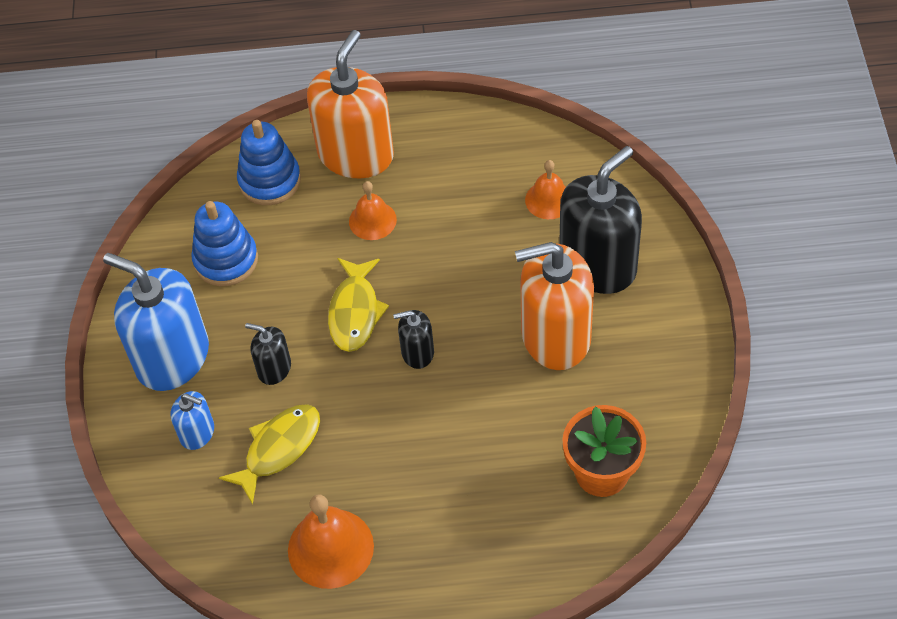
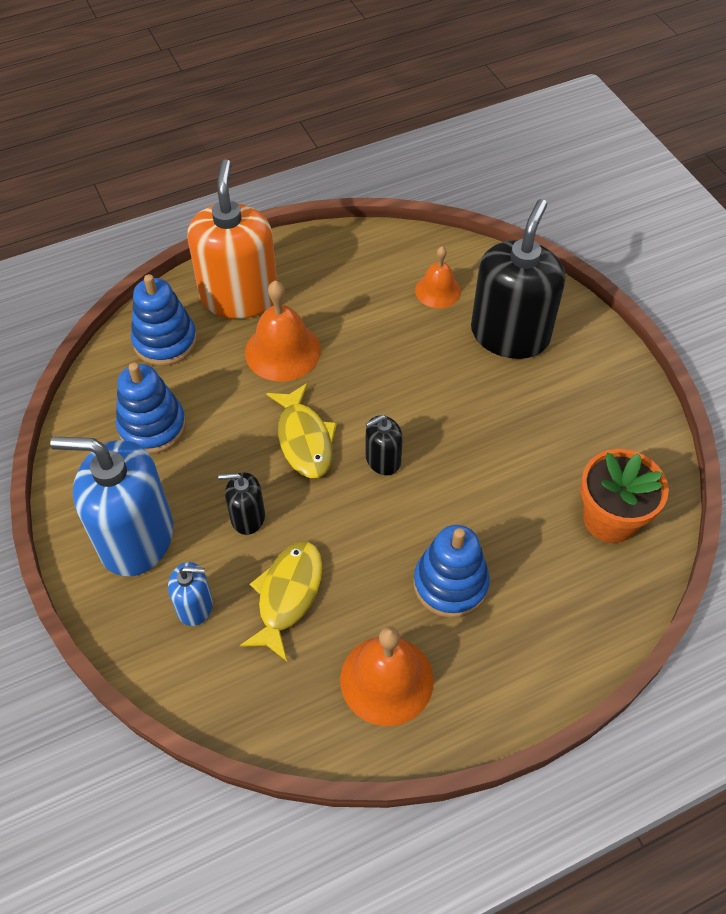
camera: 25 degrees left, 0 degrees up
orange bell [349,181,397,240] -> orange bell [245,281,321,382], size x1.58
orange soap dispenser [515,242,594,370] -> none
none -> blue stacking toy [413,525,490,618]

